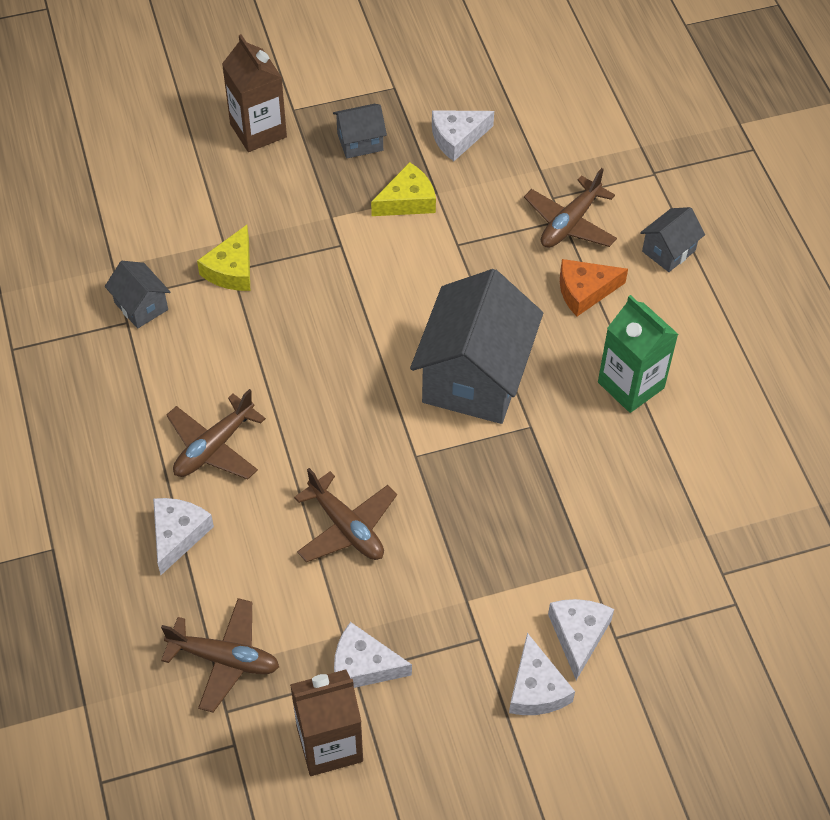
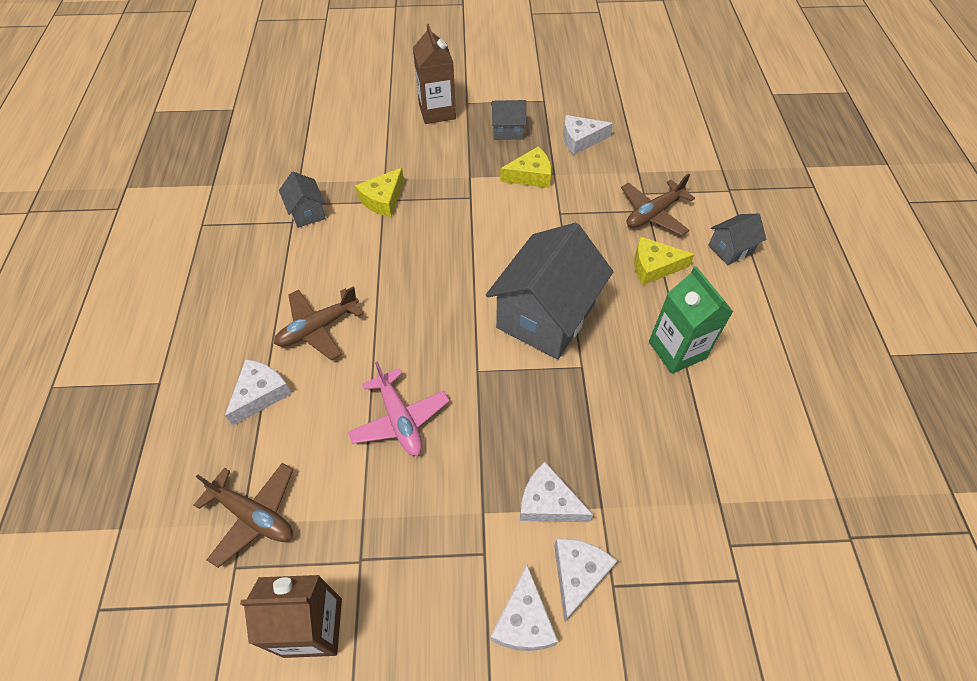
camera: 15 degrees right, 0 degrees up
brown plane [294,468,397,562] -> pink plane [348,361,449,456]
white cheese [334,622,412,688] -> white cheese moved to [520,462,593,522]
orange cheese [560,259,628,316] -> yellow cheese [634,237,695,285]

